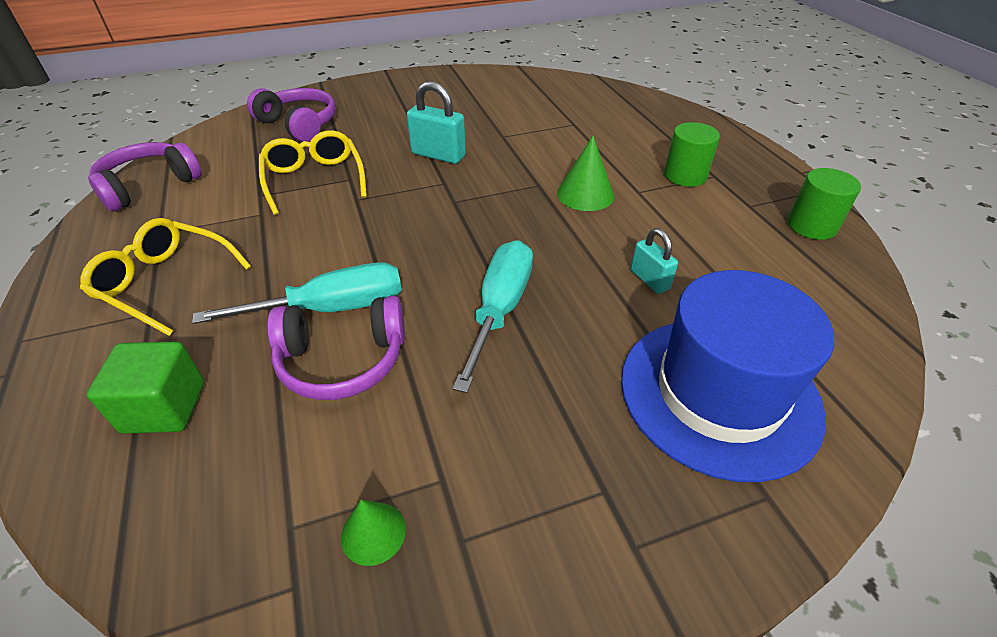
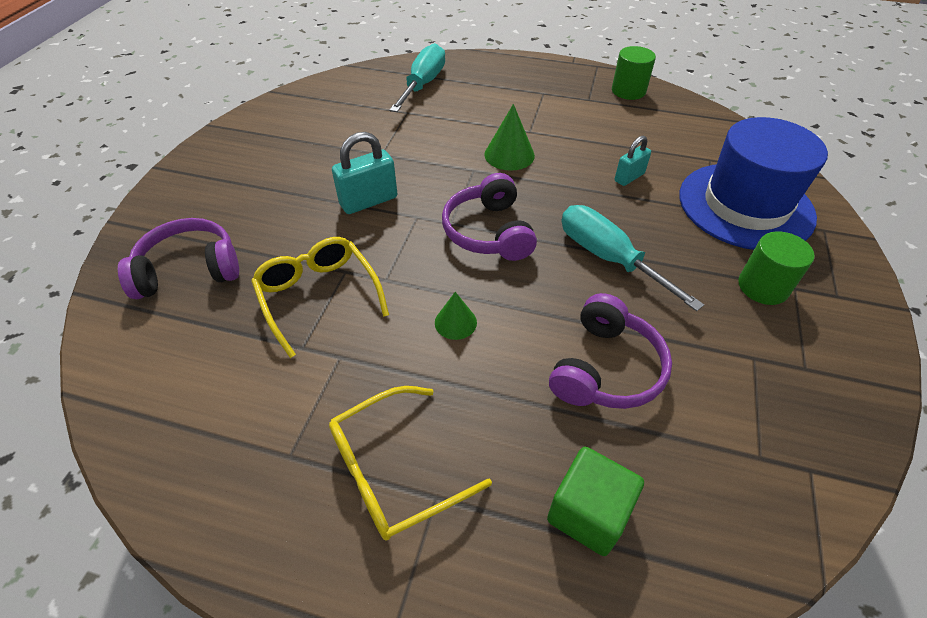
camera: 55 degrees left, 5 degrees up
purple headphones [88,142,202,212] -> purple headphones moved to [442,173,537,261]
turquoise screwdriver [192,262,402,324] -> turquoise screwdriver moved to [389,43,445,112]
yellow glasses [259,130,367,215] -> yellow glasses turned 45 degrees clockwise [251,237,389,358]
green cone [341,500,406,566] -> green cone moved to [435,292,477,340]
turquoise padlock [631,228,678,294] -> turquoise padlock turned 45 degrees counterclockwise [615,136,651,186]
green cylinder [664,122,720,187] -> green cylinder moved to [738,231,815,305]

